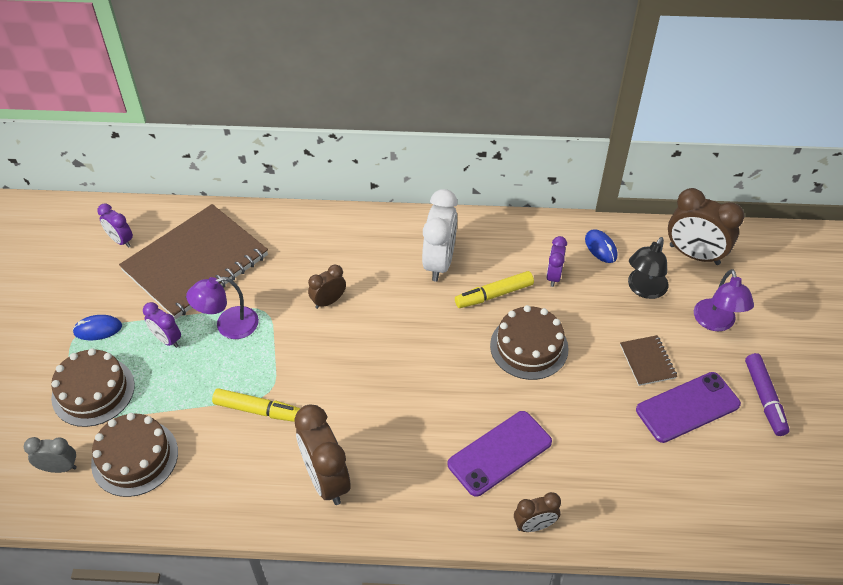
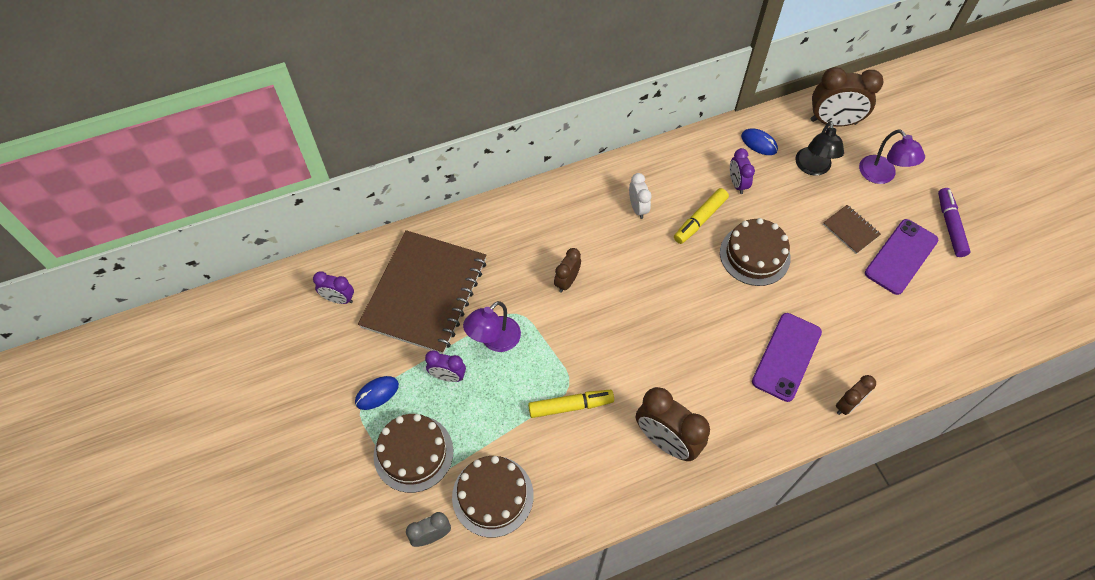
camera: 25 degrees left, 10 degrees up
white clock [422,189,457,281] -> white clock [629,173,652,219], size x0.56
purple marker [745,353,790,436] -> purple marker turned 150 degrees counterclockwise [938,188,971,257]

